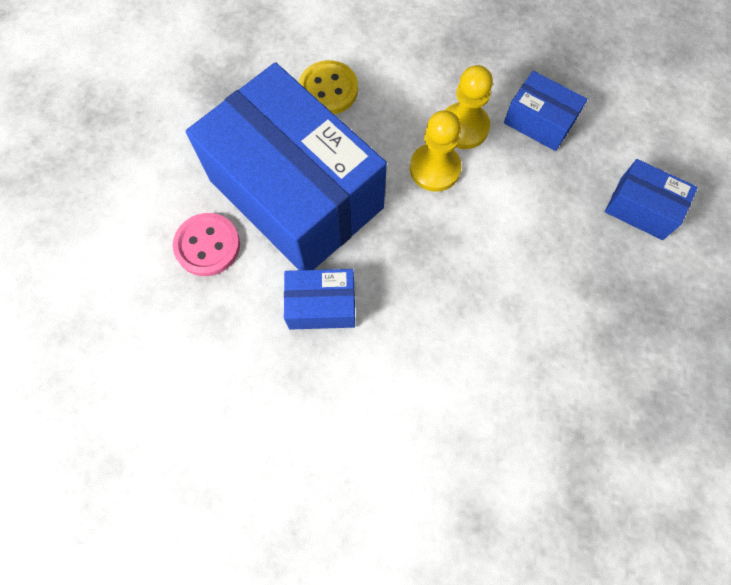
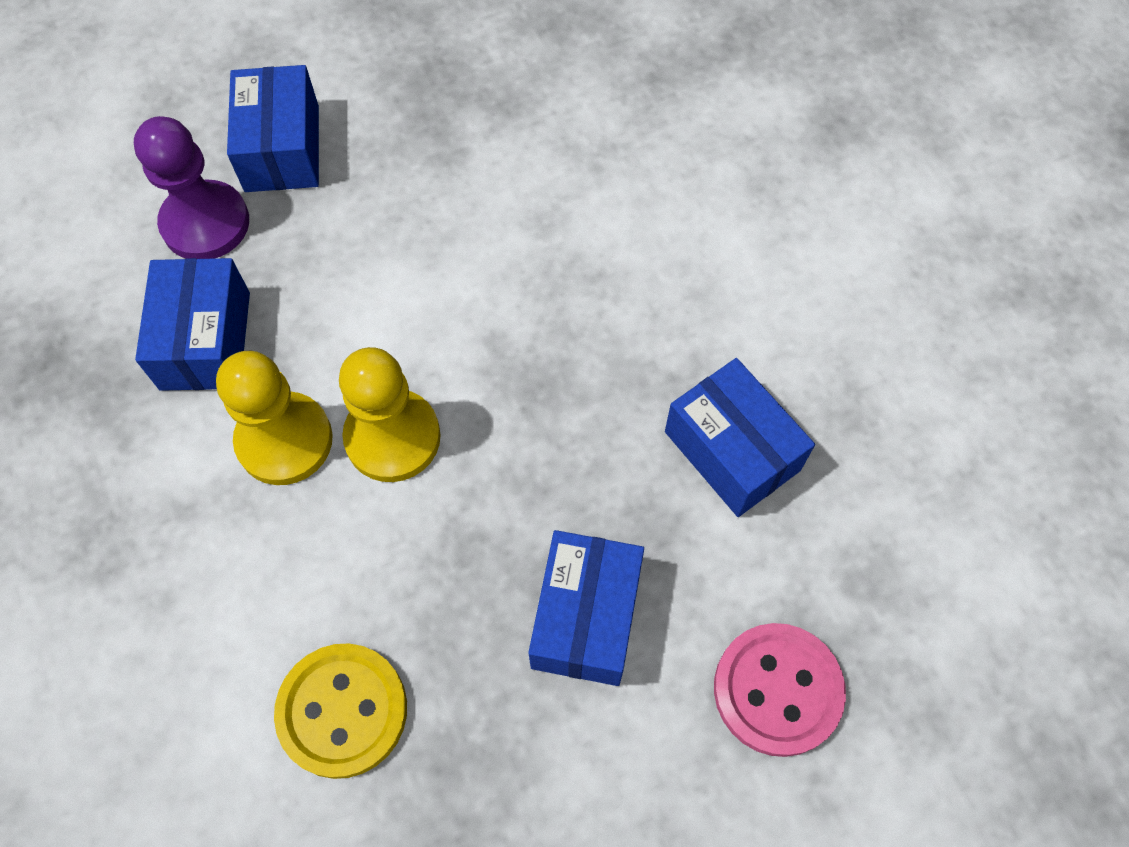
camera: 125 degrees left, 5 degrees down
blue box [186,62,387,270] -> blue box [528,530,644,686], size x0.42
none -> purple pawn [134,116,249,259]

